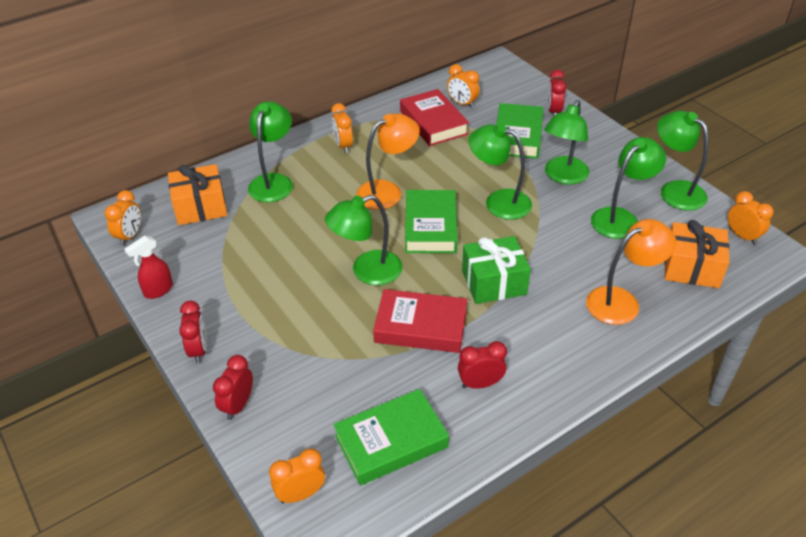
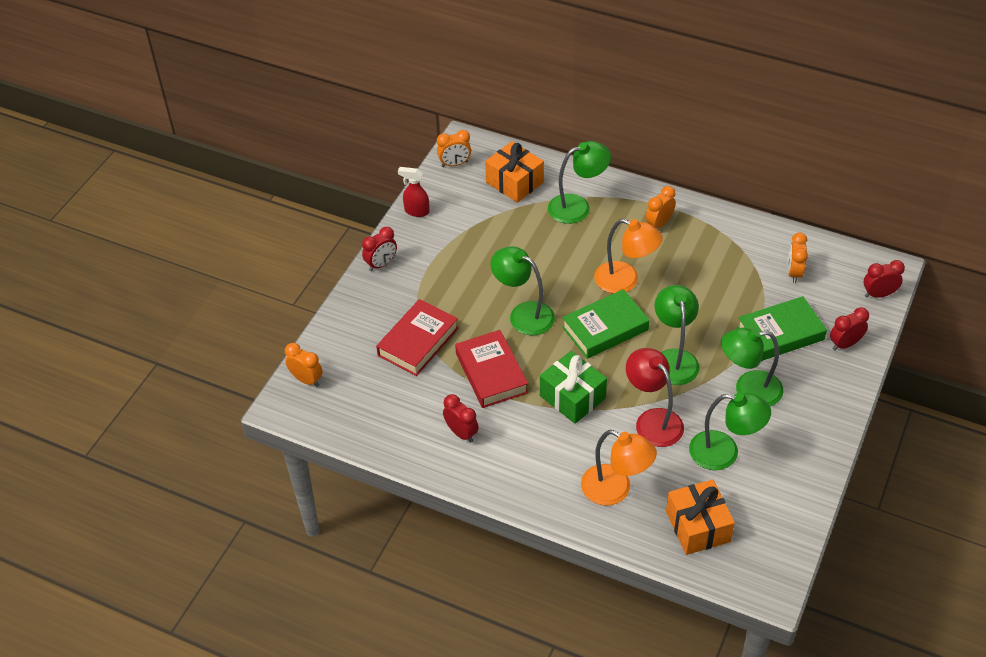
camera: 60 degrees right, 5 degrees up
red clock [213,355,253,420] -> red clock moved to [864,260,905,298]
green book [333,389,449,485] -> none
red book [400,89,469,146] -> red book moved to [376,299,458,376]
green lamp [657,111,709,211] -> none
orange clock [728,191,774,245] -> none
none -> red lamp [626,348,684,447]

